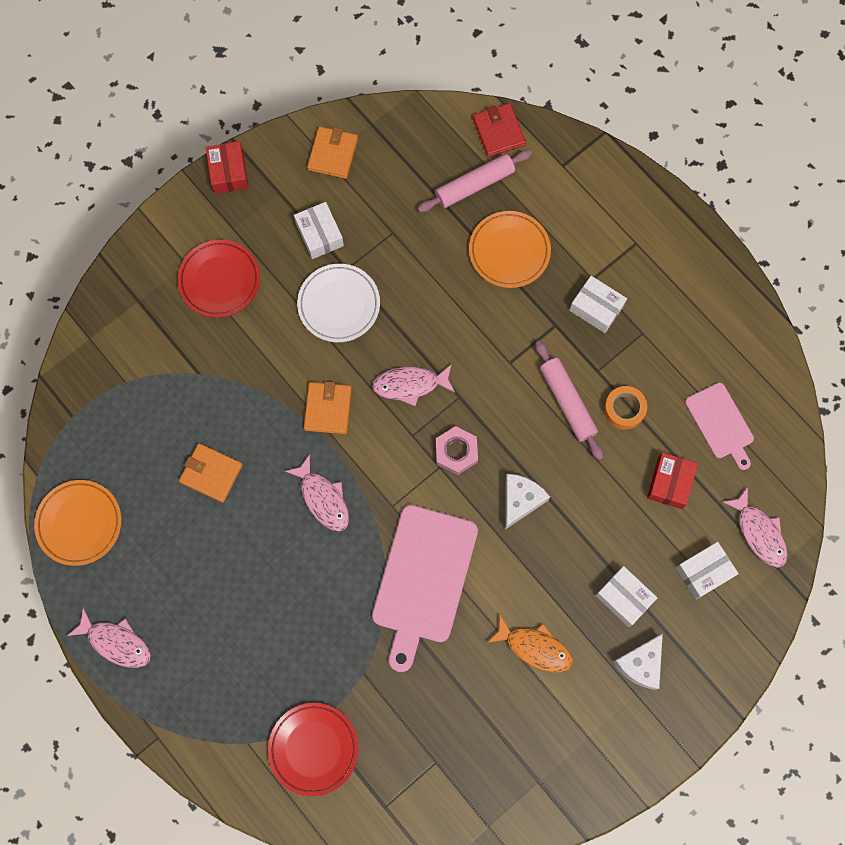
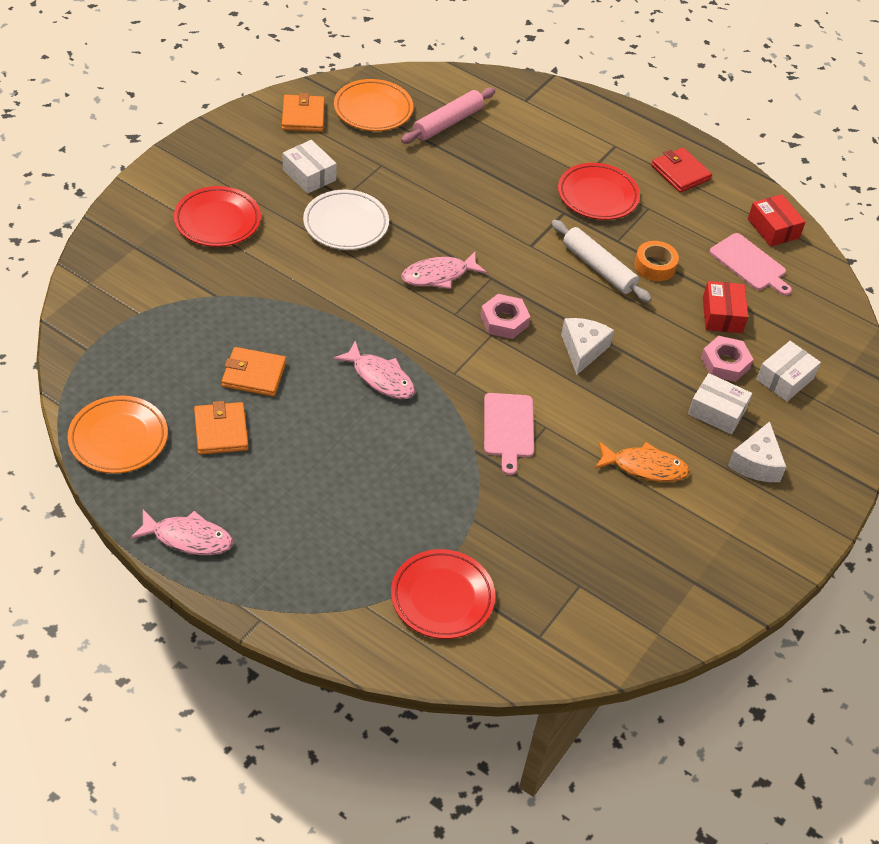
camera: 20 degrees left, 25 degrees down
red box [206,141,249,194] -> red box moved to [748,194,806,247]
orange wallet [304,381,352,434] -> orange wallet moved to [194,401,248,455]
pink cutting board [372,505,478,672] -> pink cutting board [484,393,534,475], size x0.57
orange plate [469,211,551,288] -> orange plate moved to [334,79,413,131]
red wallet [473,103,526,157] -> red wallet moved to [651,147,712,193]
pink rolling pin [535,341,603,460] -> white rolling pin [552,220,652,302]
white box [569,276,627,333] -> red plate [558,163,640,220]
pink fish [723,487,788,568] -> none
none -> pink nut [701,336,754,382]

